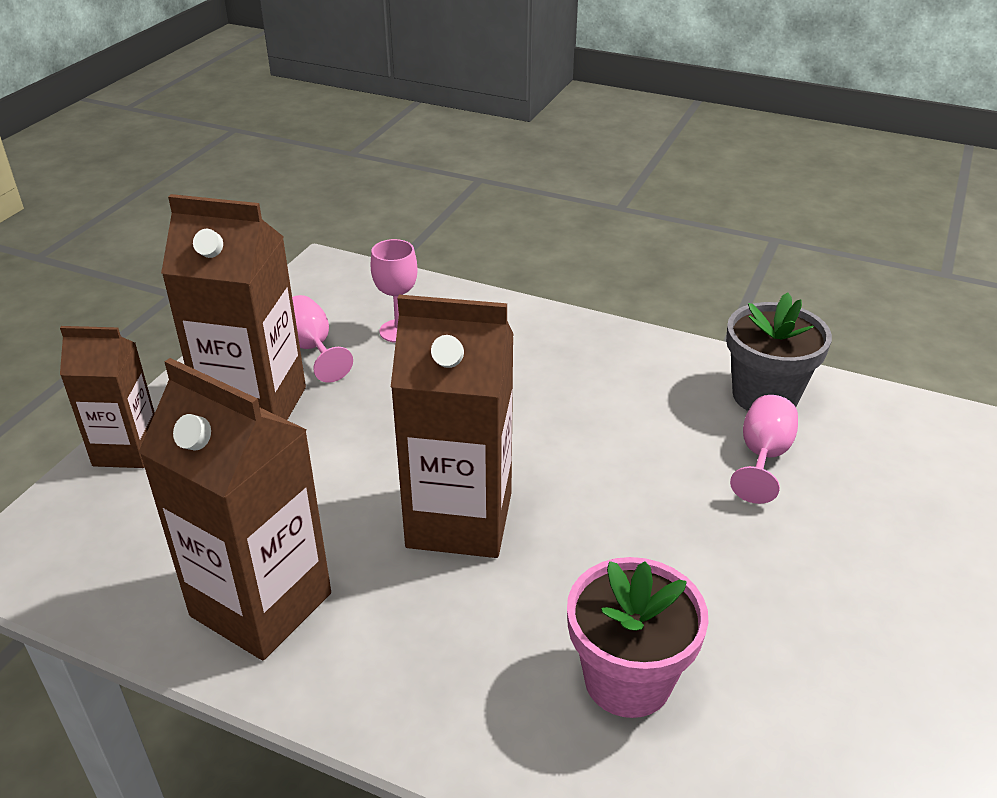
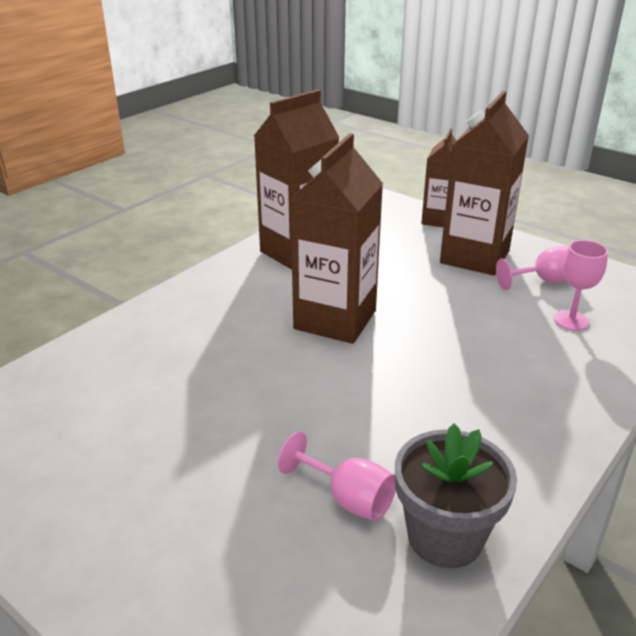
camera: 105 degrees right, 5 degrees down
pink flower pot [567,557,709,718] -> none

